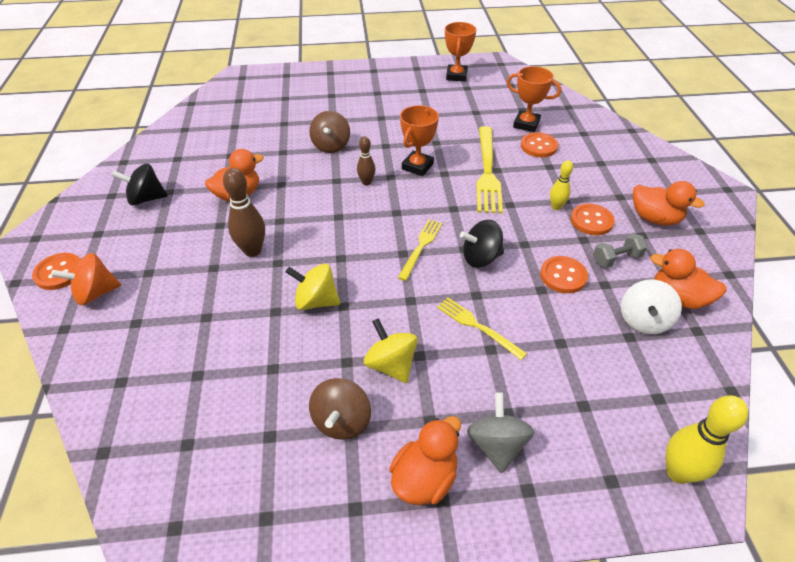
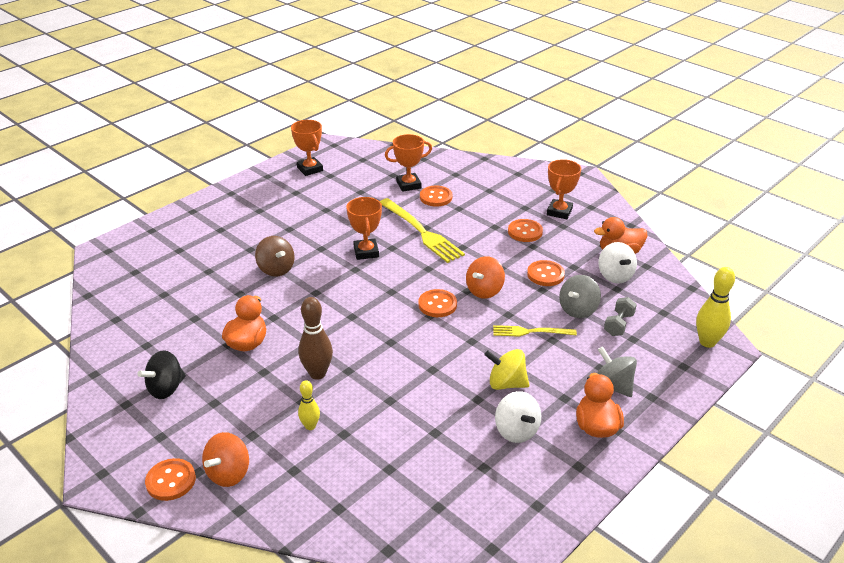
camera: 40 degrees left, 10 degrees down
yellow spinning top [285,264,340,310] -> none
brown spinning top [309,378,371,440] -> white spinning top [495,391,541,443]
brown bowling pin [357,136,375,185] -> none
yellow fork [398,219,443,281] -> orange button [418,289,457,317]
black spinning top [460,220,504,268] -> orange spinning top [466,256,505,299]
yellow bowling pin [550,160,573,210] -> yellow bowling pin moved to [298,380,320,430]
grey dumbbell [593,234,648,268] -> grey dumbbell moved to [604,297,637,336]
orange duck [633,181,705,226] -> orange trophy [547,159,581,219]
none -> grey spinning top [559,275,601,318]

